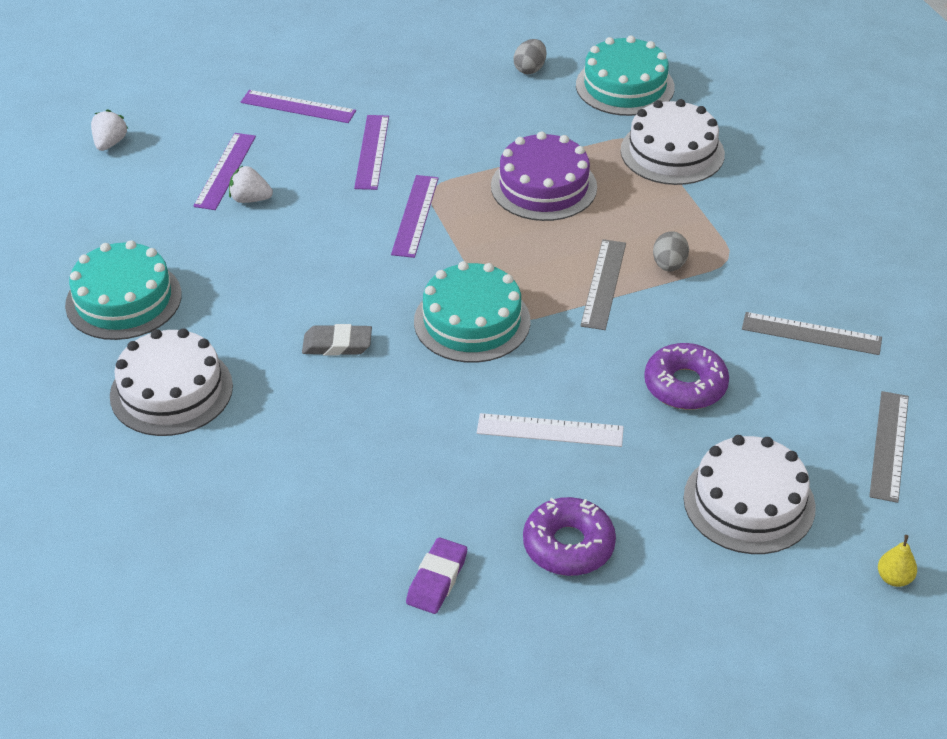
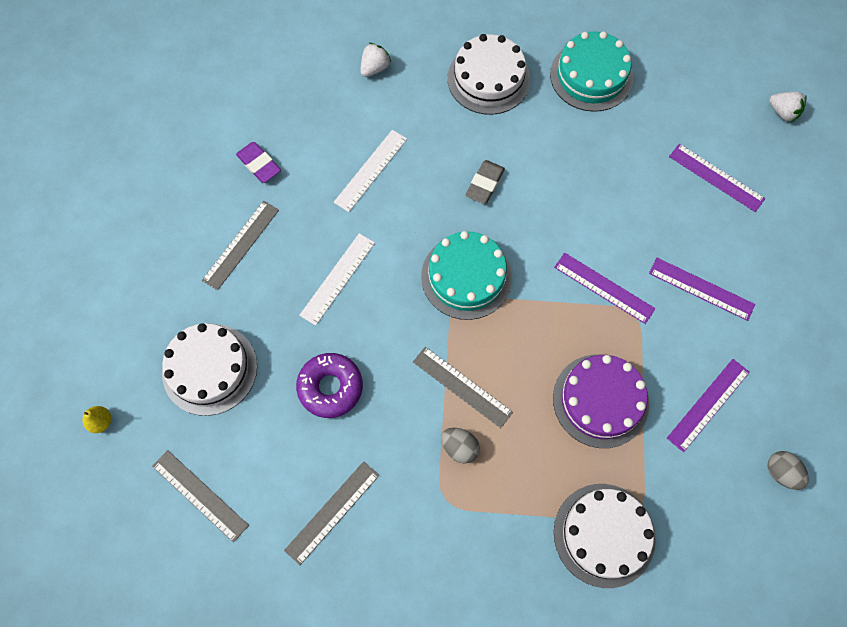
camera: 115 degrees right, 25 degrees up
white strawberry [229,166,273,203] -> white strawberry moved to [361,43,391,77]
purple ruler [241,90,356,123] -> purple ruler moved to [667,359,750,452]
purple donut [523,497,616,576] -> grey ruler [202,201,279,290]
turquoise cake [576,36,675,116] -> none
none -> white ruler [334,130,407,212]

